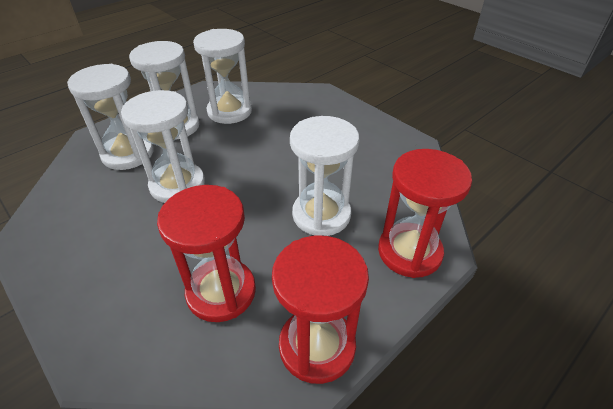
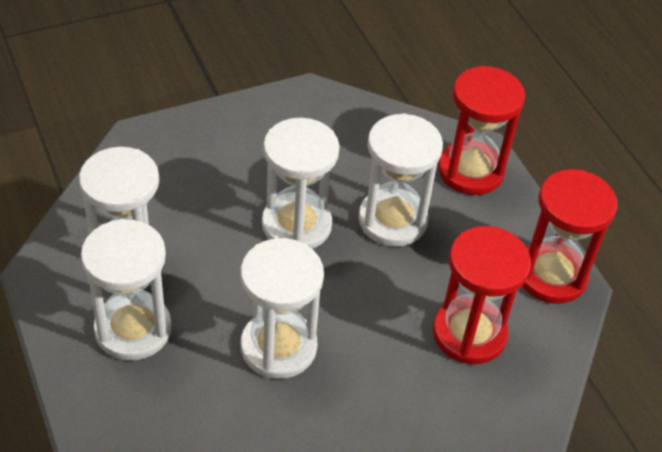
camera: 75 degrees left, 5 degrees up
white hourglass [67,64,153,170] -> white hourglass moved to [262,118,340,249]

